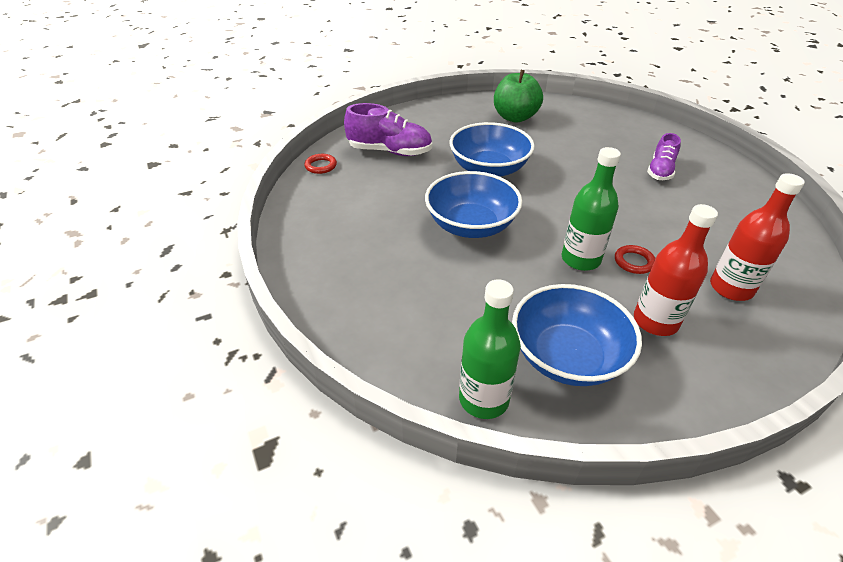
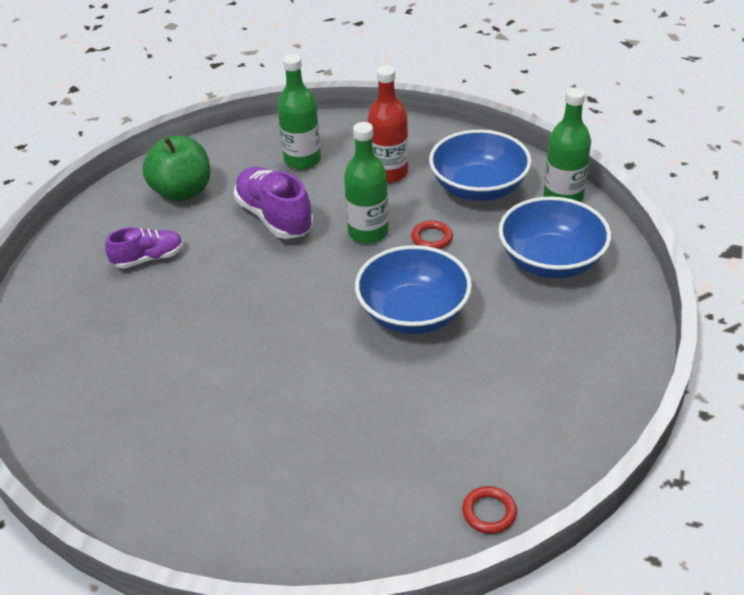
camera: 135 degrees left, 0 degrees up
purple shoe [344,103,432,156] -> purple shoe moved to [234,167,314,239]
blue bowl [449,122,535,177] -> blue bowl moved to [499,197,611,278]
green apple [494,70,543,123] -> green apple moved to [142,136,210,201]
red ring [615,245,655,274] -> red ring moved to [411,221,453,249]
red bottle [710,173,805,301] -> green bottle [277,54,321,170]

